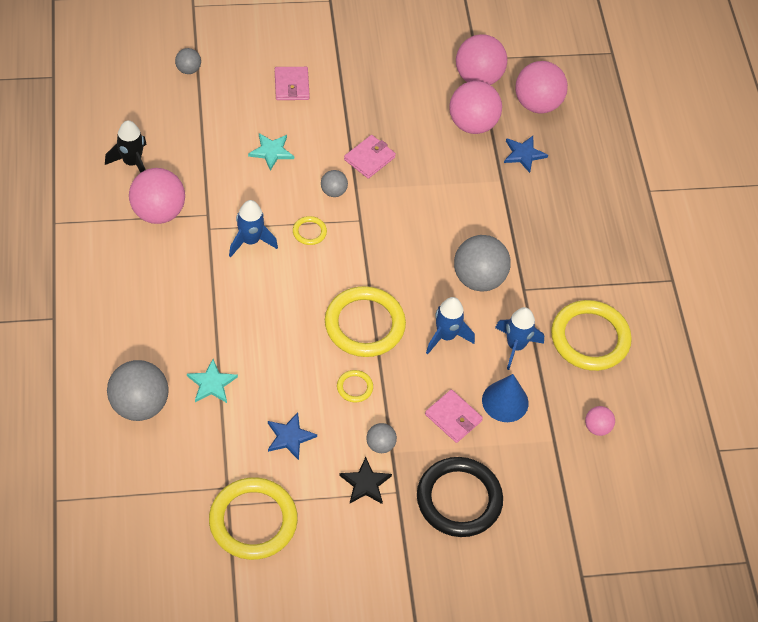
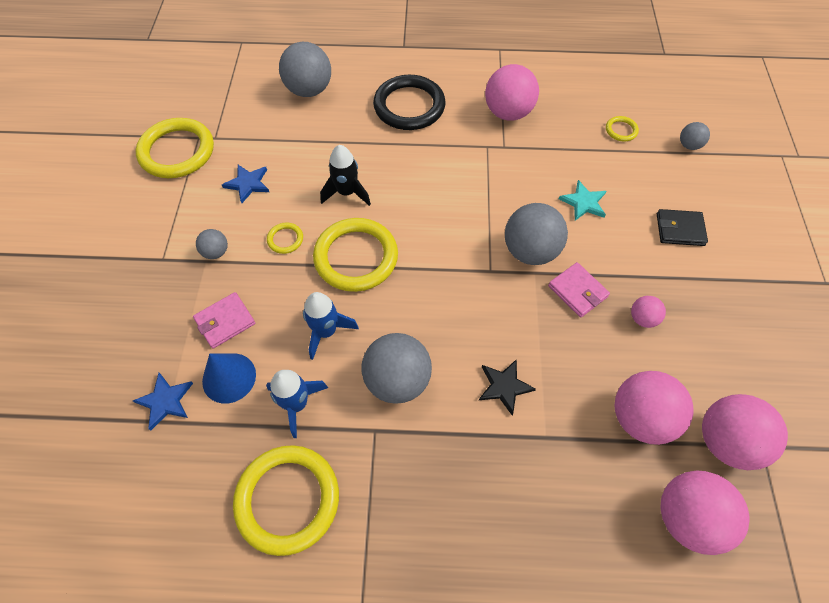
camera: 105 degrees right, 5 degrees up
black rocket [105,120,147,173] -> black rocket moved to [320,145,371,206]
turquoise star [187,359,238,403] -> none
blue rocket [229,200,278,257] -> none
pink wallet [275,67,310,100] -> black wallet [657,209,708,246]
yellow ring [293,216,327,245] -> yellow ring moved to [606,116,639,142]
grey ball [321,170,348,197] -> grey ball [505,203,568,265], size x2.00
black star [339,457,392,504] -> black star moved to [479,359,536,415]
black ring [417,457,503,537] -> black ring moved to [373,75,446,130]
blue star [504,136,548,173] -> blue star moved to [133,373,193,430]
pink ball [585,406,615,436] -> pink ball moved to [631,296,666,328]

